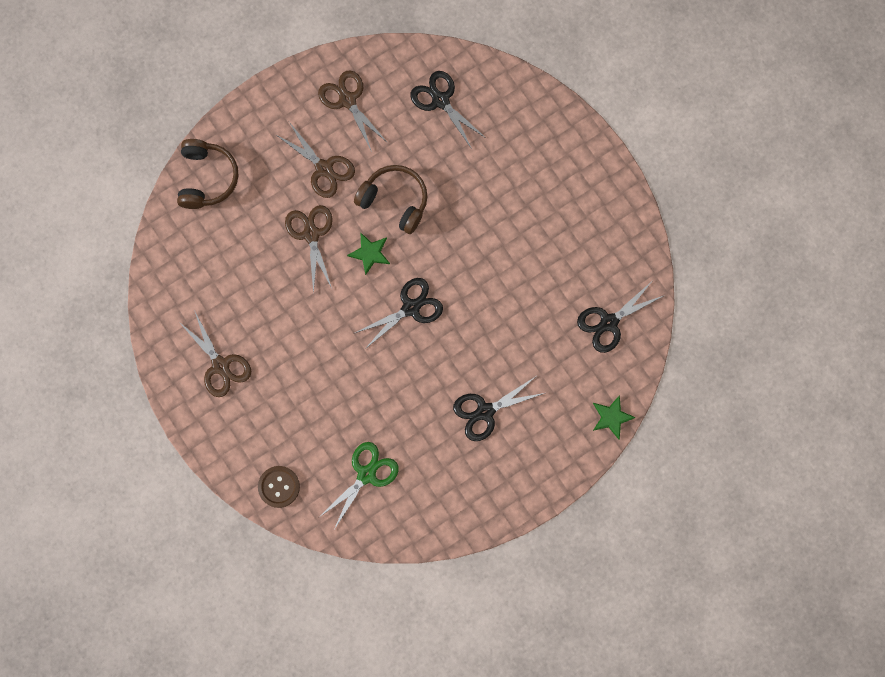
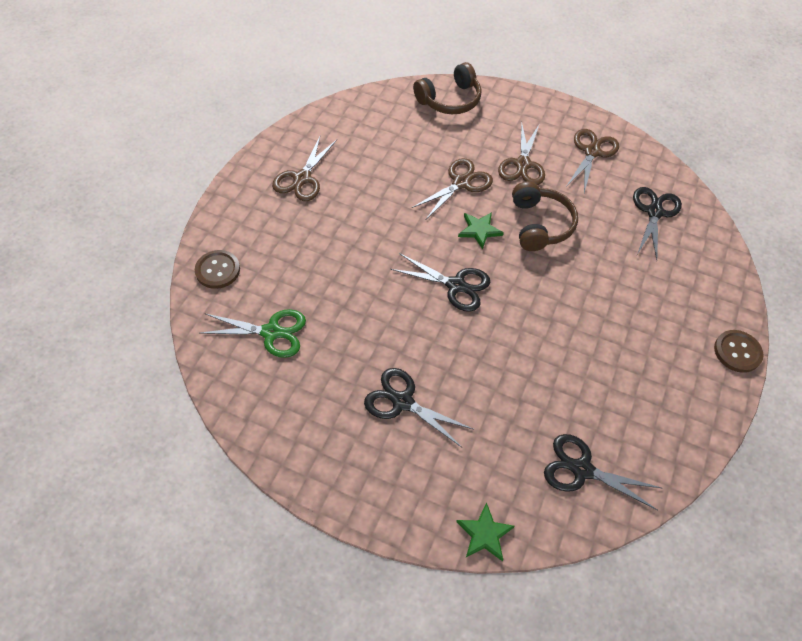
camera: 55 degrees right, 20 degrees down
none -> brown button [714,330,763,373]

